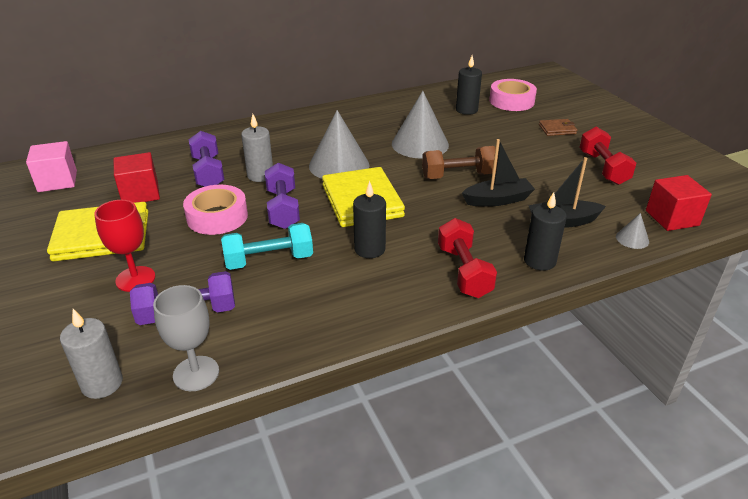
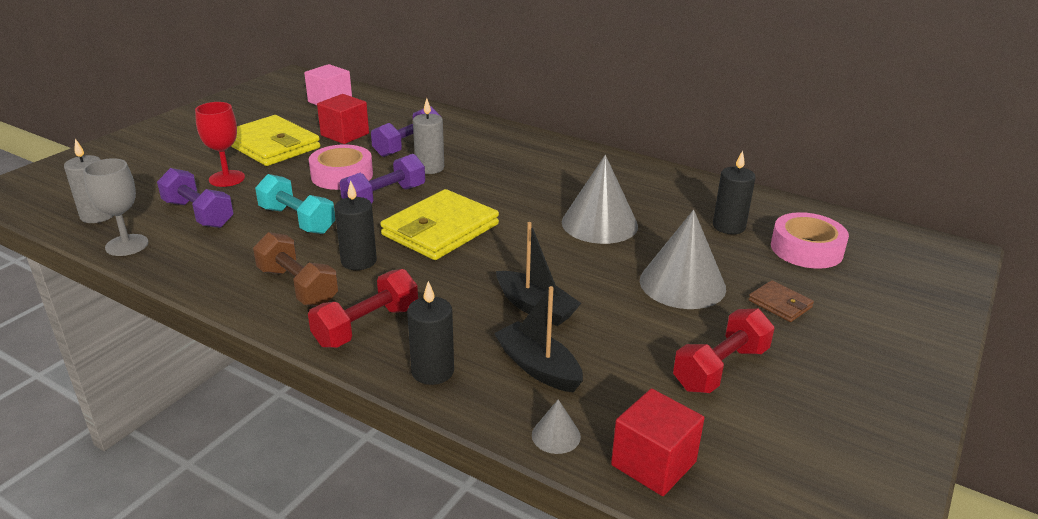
camera: 55 degrees right, 5 degrees down
grey cone [309,110,370,179] -> grey cone moved to [640,210,726,309]
brown dumbbell [422,146,498,179] -> brown dumbbell moved to [253,232,338,306]

